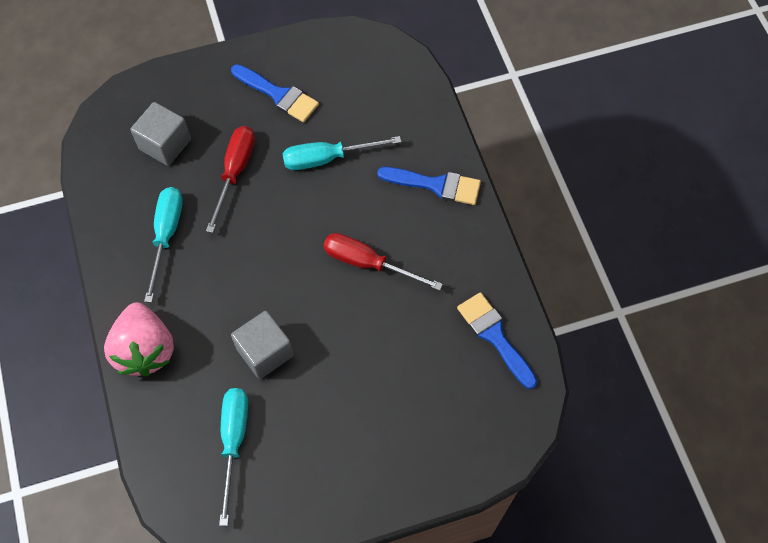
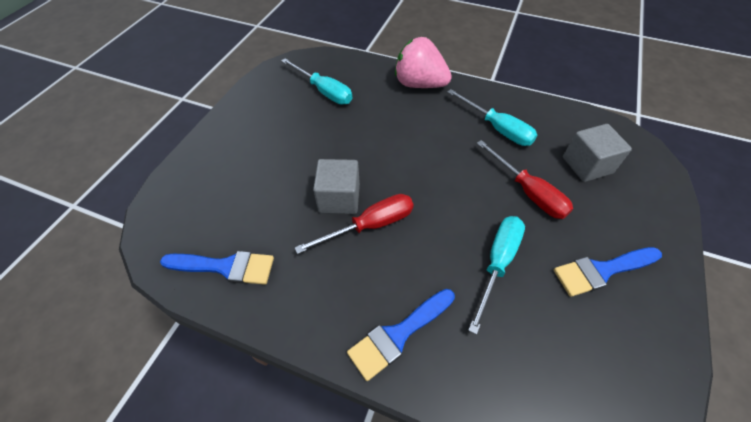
camera: 130 degrees right, 10 degrees down
grey cube [231,311,294,379] -> grey cube moved to [313,159,360,214]

